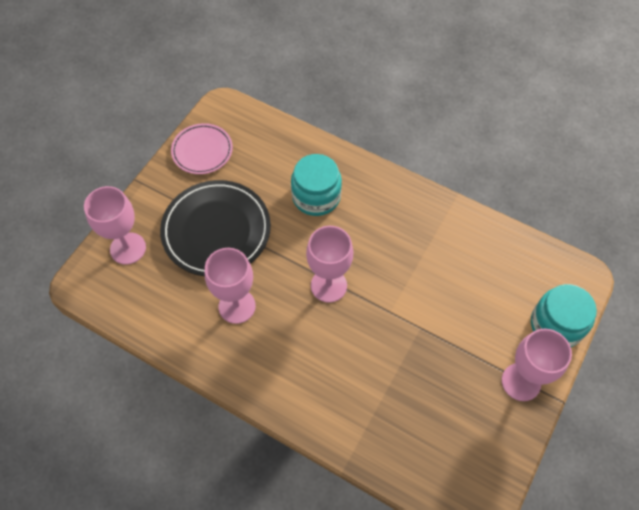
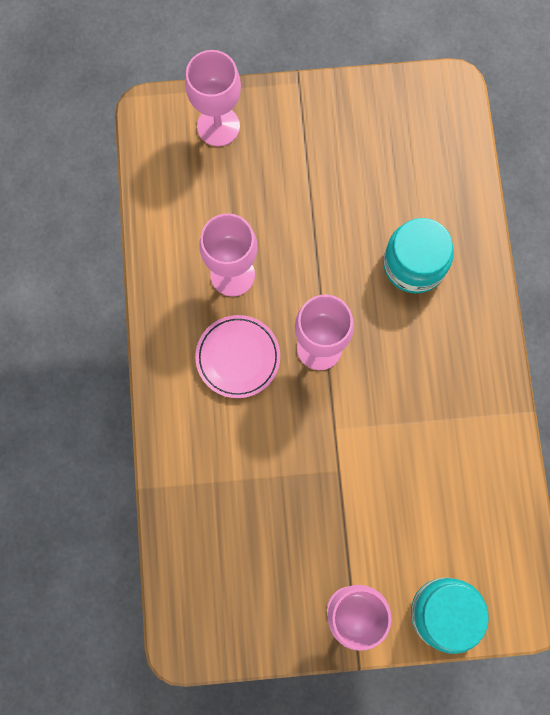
camera: 55 degrees right, 15 degrees up
black plate [160,180,271,276] -> none
pink plate [171,123,233,174] -> pink plate moved to [195,315,280,398]

